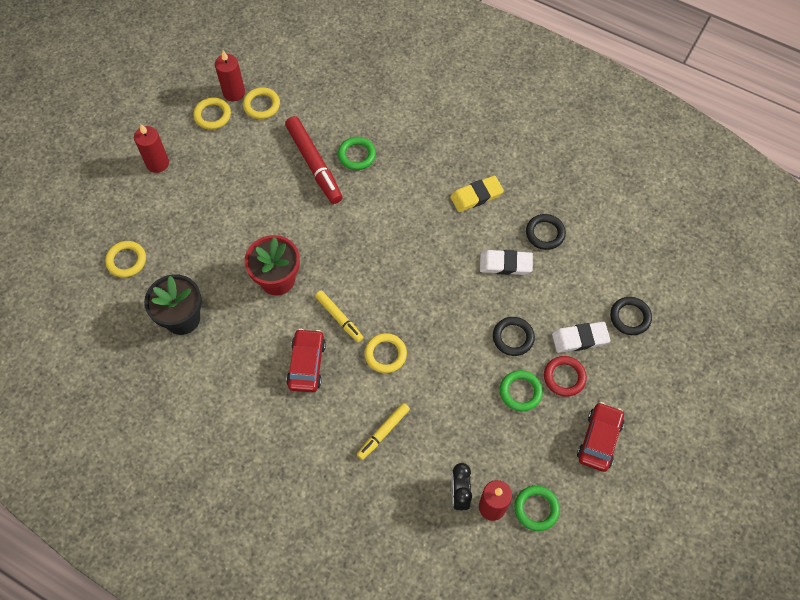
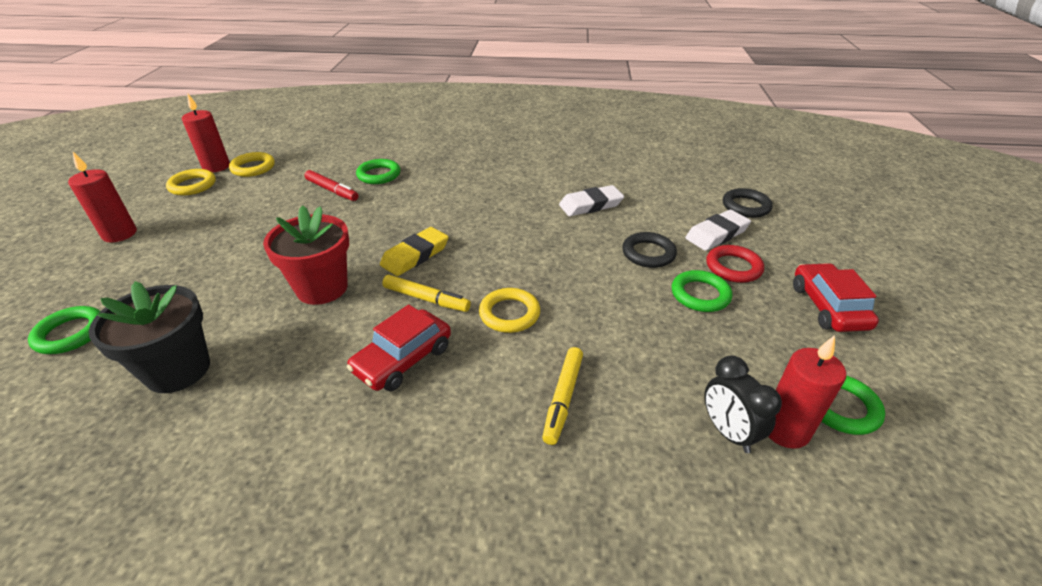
camera: 25 degrees left, 25 degrees down
yellow ring [105,241,146,278] -> green ring [28,306,101,354]
red marker [285,116,343,204] -> red marker [304,170,358,201], size x0.58
red car [286,329,326,392] -> red car turned 120 degrees counterclockwise [347,304,451,391]
yellow eraser [450,176,504,212] -> yellow eraser moved to [380,227,449,276]
black ring [526,214,566,250] -> none

